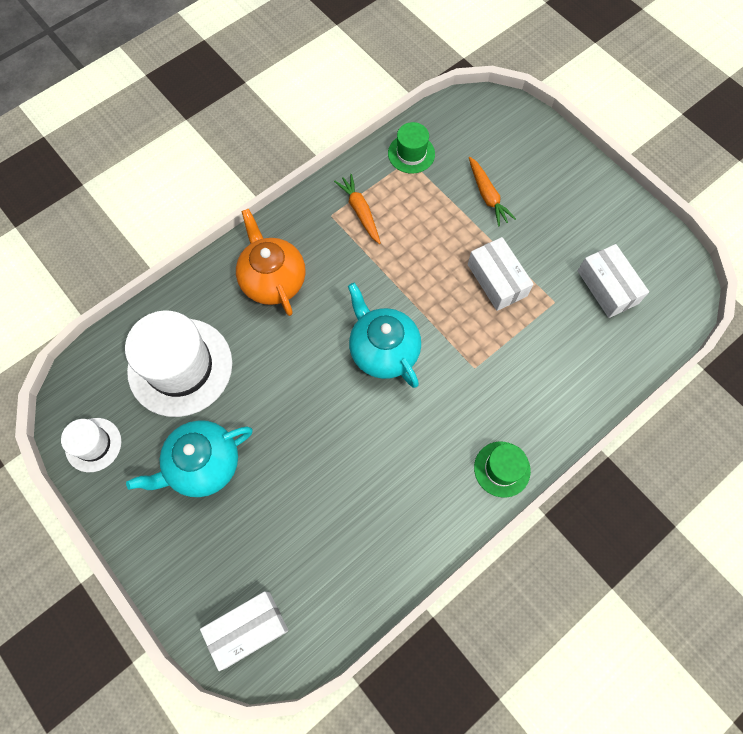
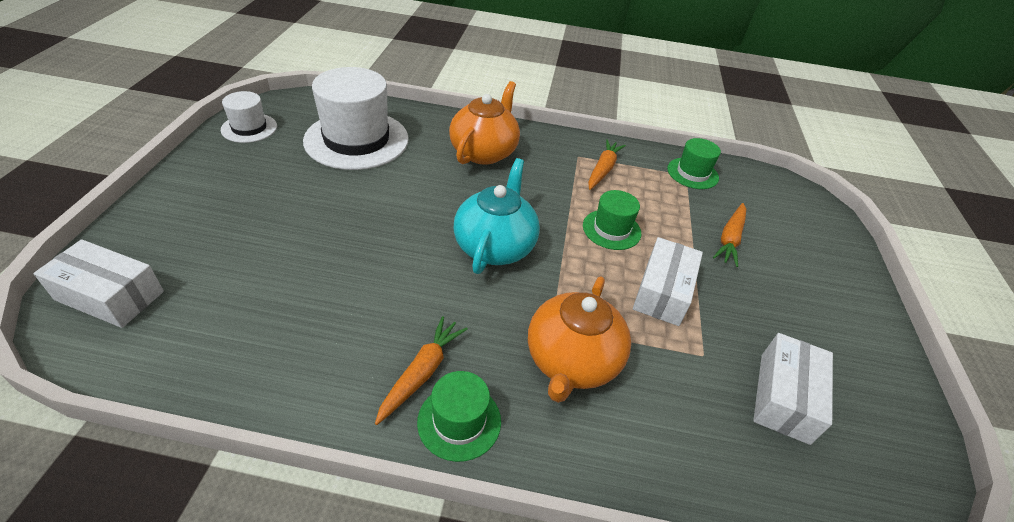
camera: 45 degrees right, 25 degrees down
turquoise teapot [126,420,253,497] -> none
none -> orange carrot [375,316,468,425]
none -> orange teapot [528,276,631,403]
none -> green hat [583,190,641,250]

